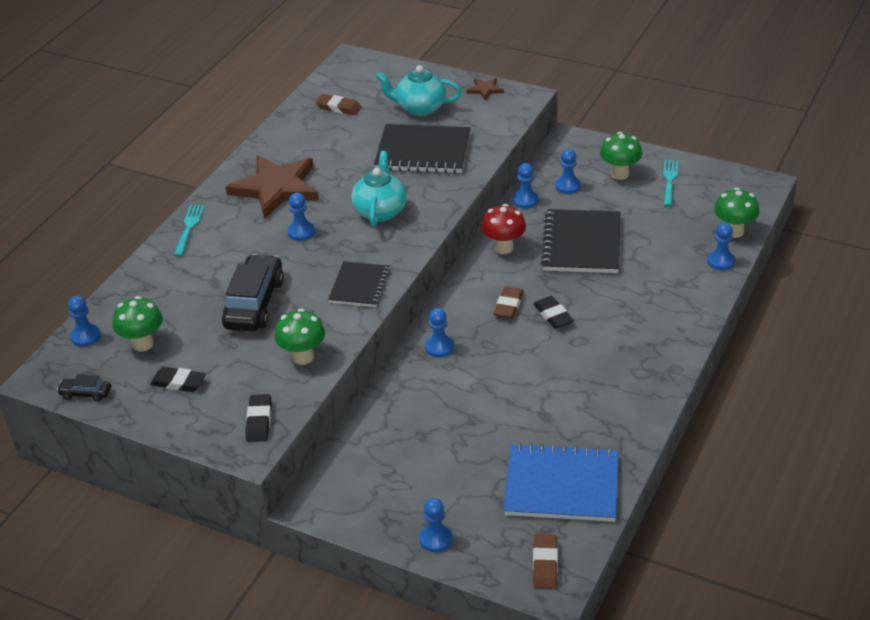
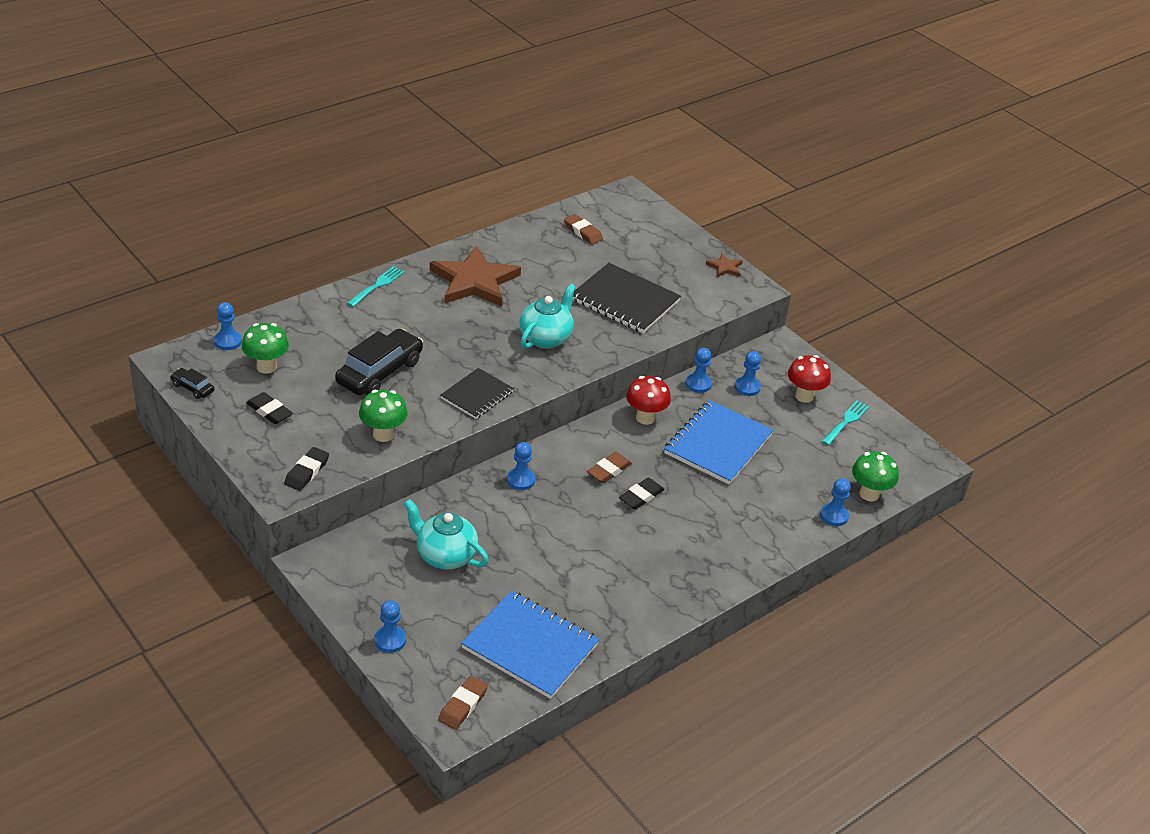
camera: 20 degrees right, 0 degrees up
blue pawn [287,193,315,241] -> none
turquoise teapot [376,65,462,116] -> turquoise teapot moved to [404,499,489,570]
black eraser [533,296,574,329] -> black eraser turned 45 degrees clockwise [619,477,665,510]
black notebook [541,209,620,273] -> blue notebook [664,400,774,484]
green mushroom [600,132,642,180] -> red mushroom [788,355,831,403]

